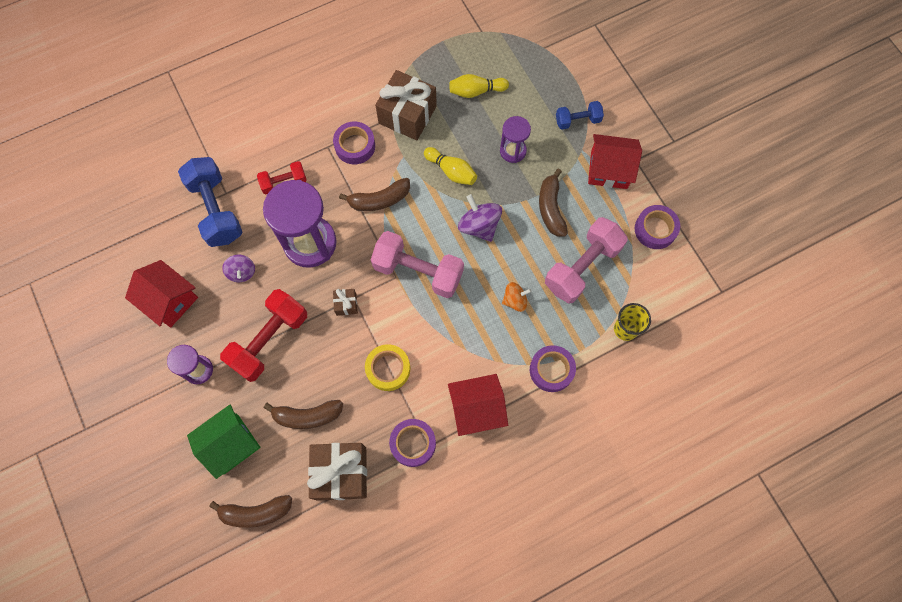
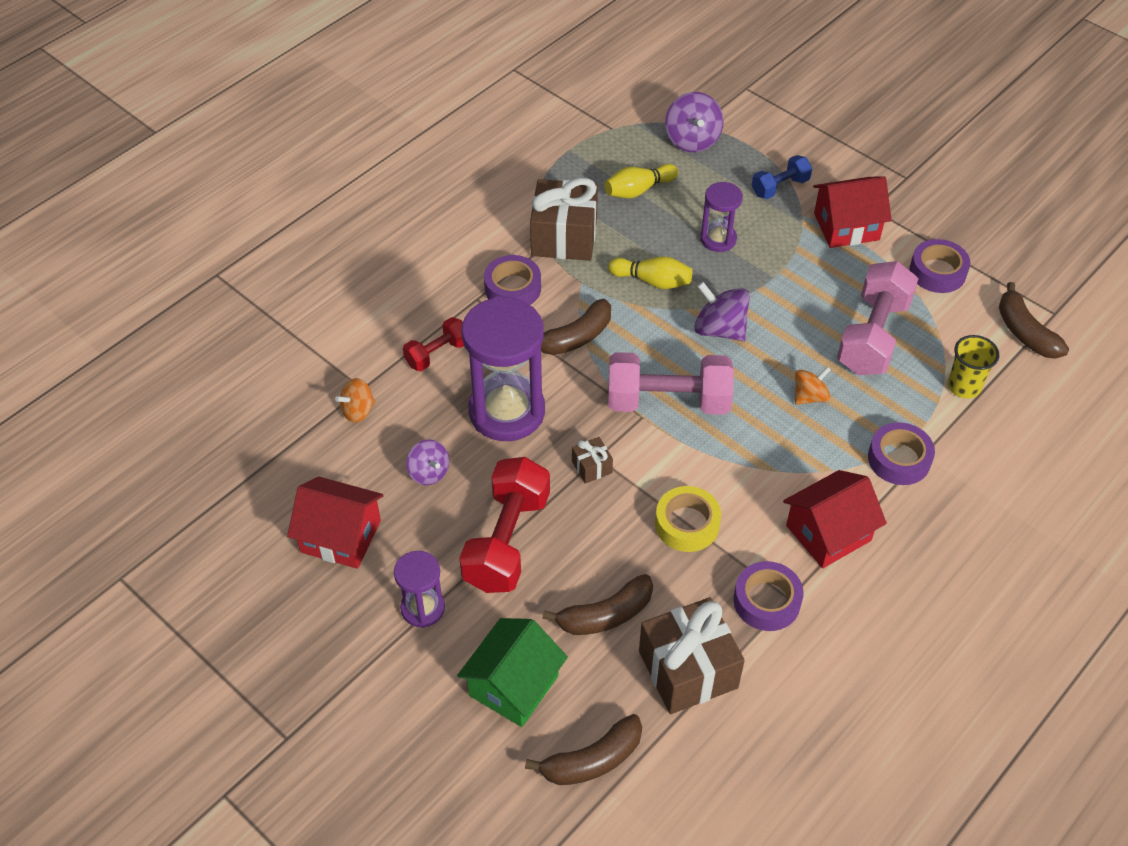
camera: 20 degrees left, 20 degrees down
blue dumbbell [178,157,242,247] -> orange spinning top [335,378,376,423]
brown banana [539,169,568,237] -> brown banana moved to [999,282,1069,359]
none -> purple spinning top [665,92,724,152]

